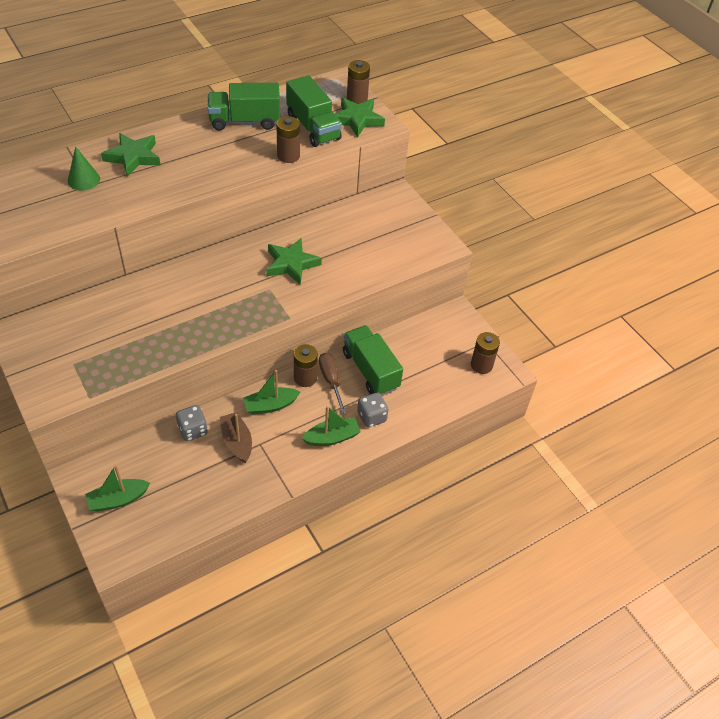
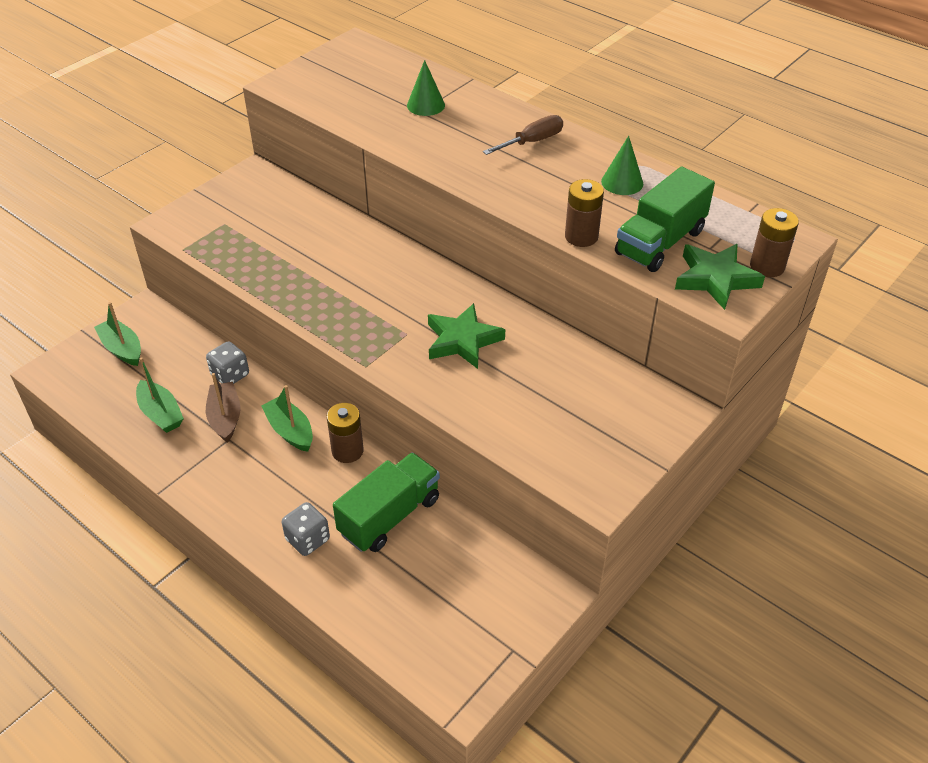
camera: 75 degrees right, 5 degrees down
green star [101,133,160,177] -> none
green truck [208,83,280,131] -> green cone [601,136,643,195]
brown boat [220,412,252,463] -> brown boat turned 60 degrees counterclockwise [206,373,241,443]
green boat [302,406,360,446] -> green boat moved to [136,357,184,433]
brown screwdriver [319,353,346,413] -> brown screwdriver moved to [483,115,563,155]
brown battery [471,332,500,374] -> none

